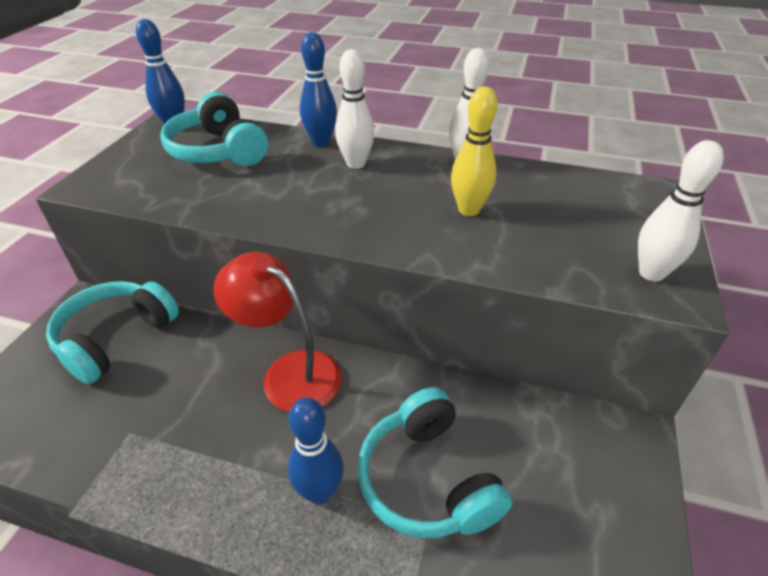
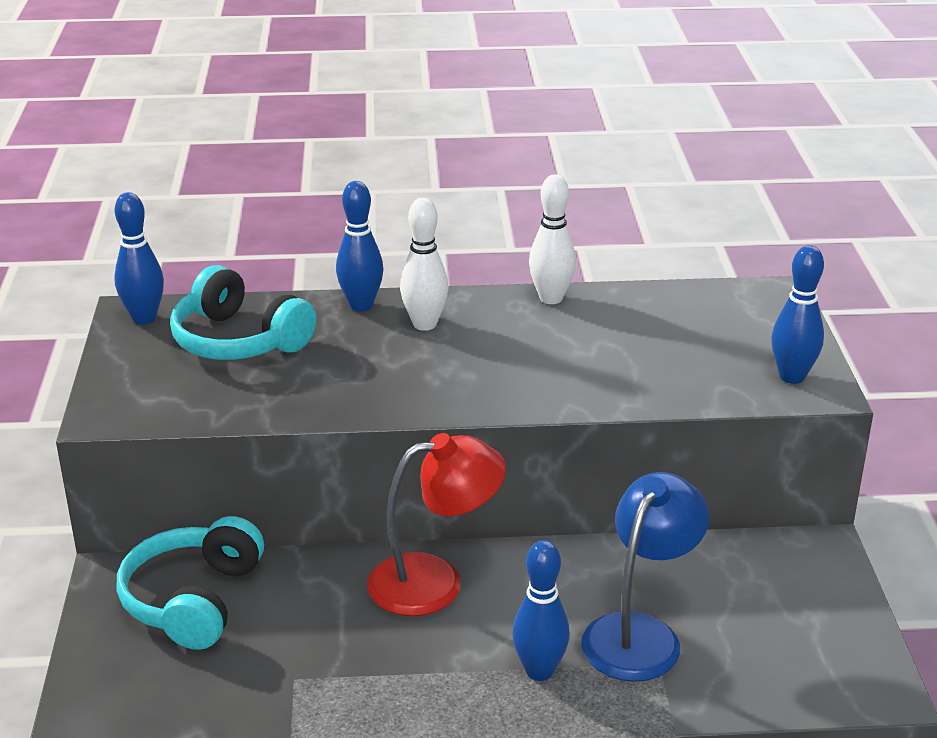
camera: 20 degrees left, 10 degrees down
red lamp [214,252,342,412] -> red lamp turned 150 degrees clockwise [367,433,506,616]
turquoise headphones [358,387,512,538] -> blue lamp [581,472,709,682]
yellow bowling pin [451,87,498,216] -> none
white bowling pin [638,140,724,282] -> blue bowling pin [771,245,824,384]

